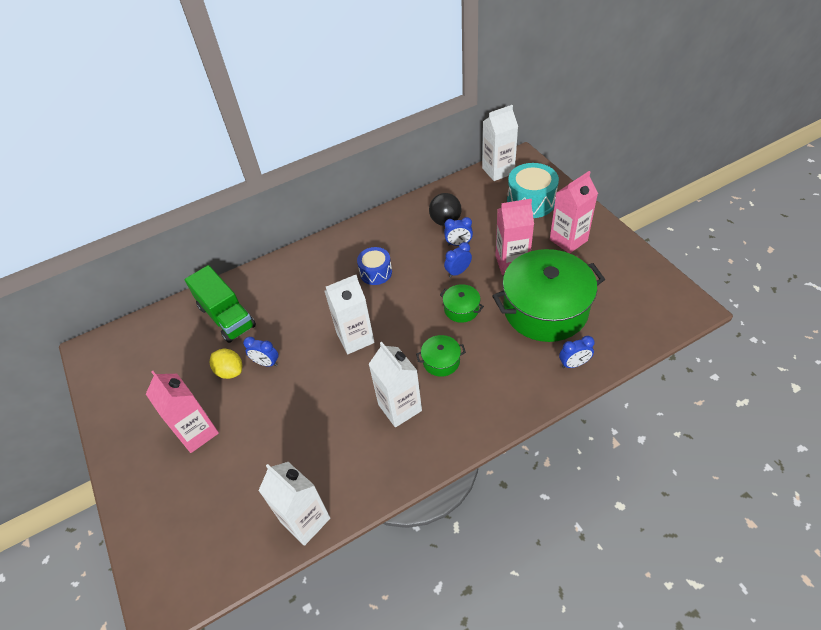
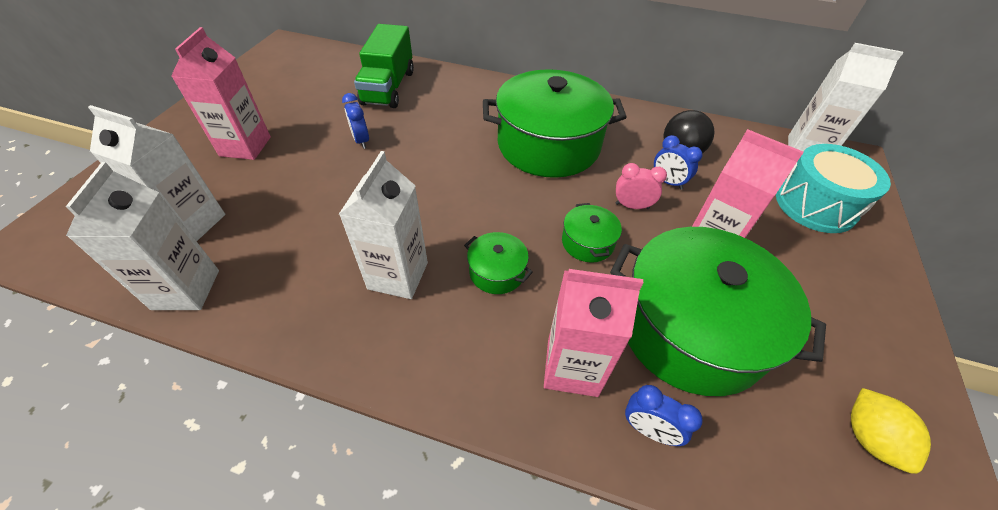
camera: 40 degrees right, 0 degrees up
yellow lemon [210,349,242,379] -> yellow lemon moved to [851,388,931,474]
white carton [325,275,375,354] -> white carton moved to [88,105,225,241]
blue drum [357,247,392,285] -> green pot [483,69,627,178]
blue clock [444,242,472,278] -> pink clock [616,163,667,209]
pink carton [550,171,598,253] -> pink carton moved to [544,269,643,397]

